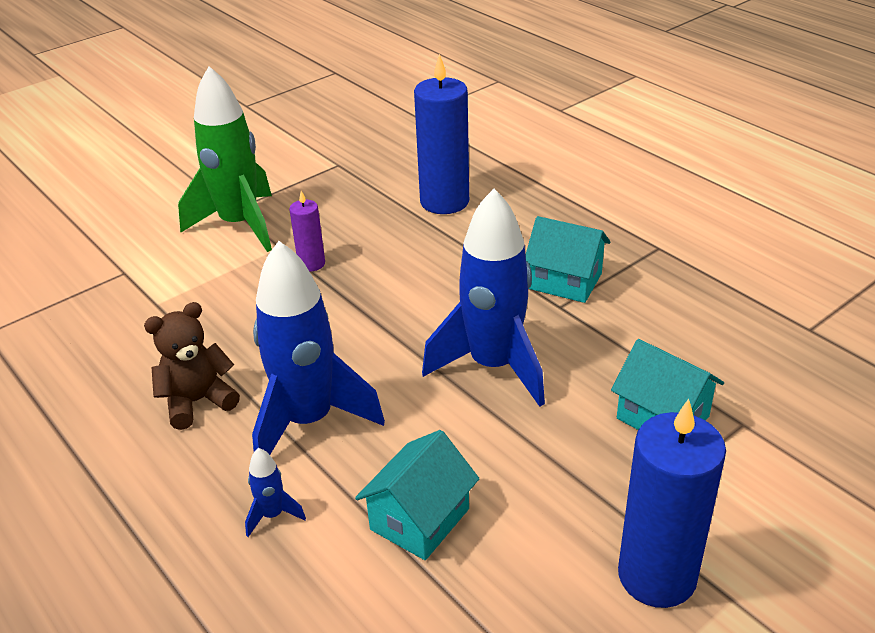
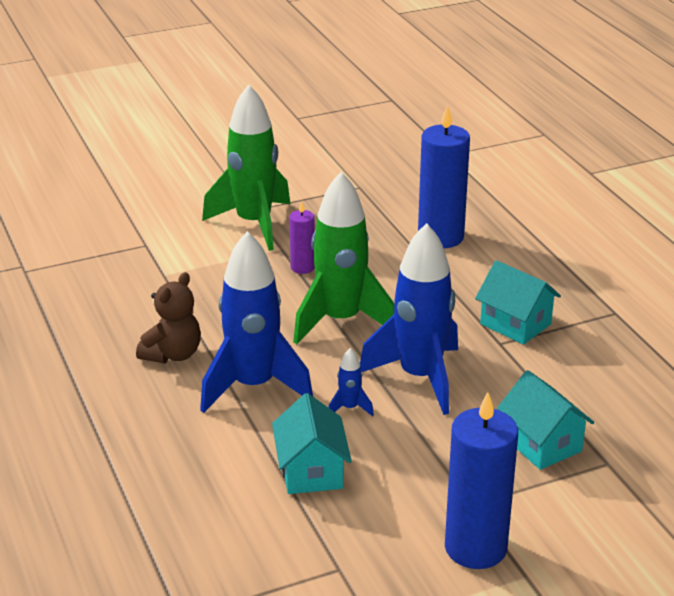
camera: 15 degrees right, 5 degrees down
brown teddy bear [144,302,240,430] -> brown teddy bear turned 135 degrees clockwise [136,272,201,363]
blue rocket [245,448,306,537] -> blue rocket moved to [328,348,374,416]
turquoise house [355,430,479,560] -> turquoise house turned 60 degrees counterclockwise [272,393,352,494]
none -> green rocket [293,172,394,344]

